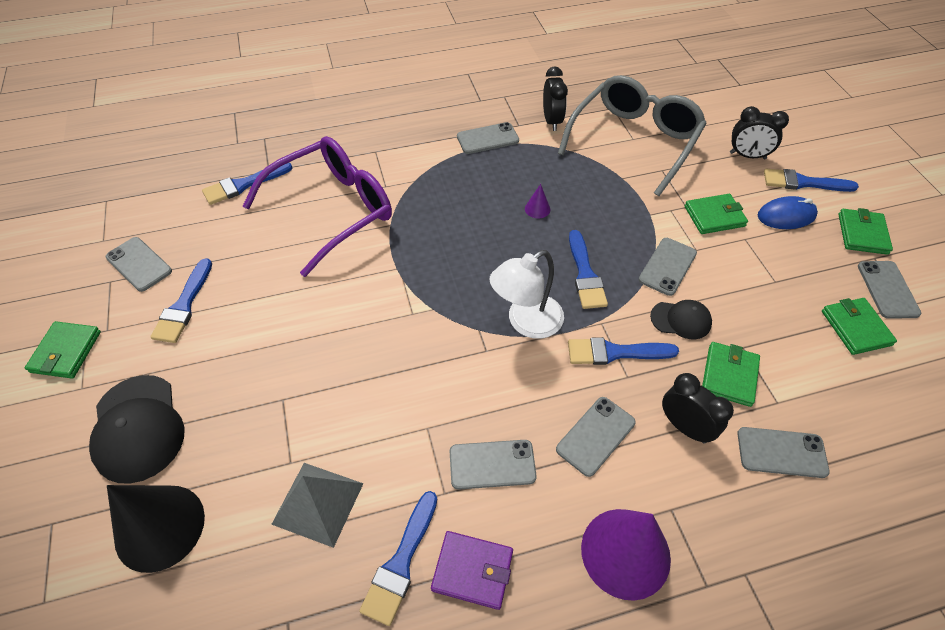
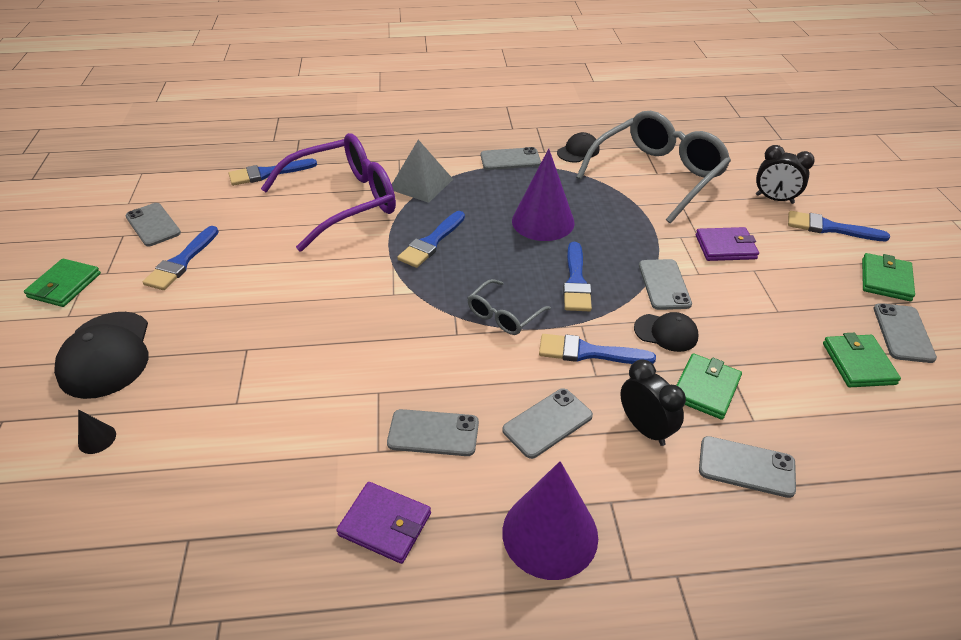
camera: 10 degrees right, 10 degrees down
black cone [107,485,205,573] -> black cone [78,410,116,454], size x0.42
grey pyramid [271,463,364,548] -> grey pyramid moved to [392,140,453,203]
blue brush [359,491,437,626] -> blue brush moved to [397,211,465,268]
white lamp [489,250,564,339] -> grey glasses [468,279,551,335]
purple cone [525,184,550,219] -> purple cone [512,149,575,241], size x2.41
black clock [543,66,568,131] -> black cap [557,132,599,163]
grey phone [639,238,697,296] -> grey phone turned 45 degrees counterclockwise [639,259,692,310]
green wallet [685,194,748,234] -> purple wallet [696,227,759,261]
blue mouse [758,196,818,229] -> none

